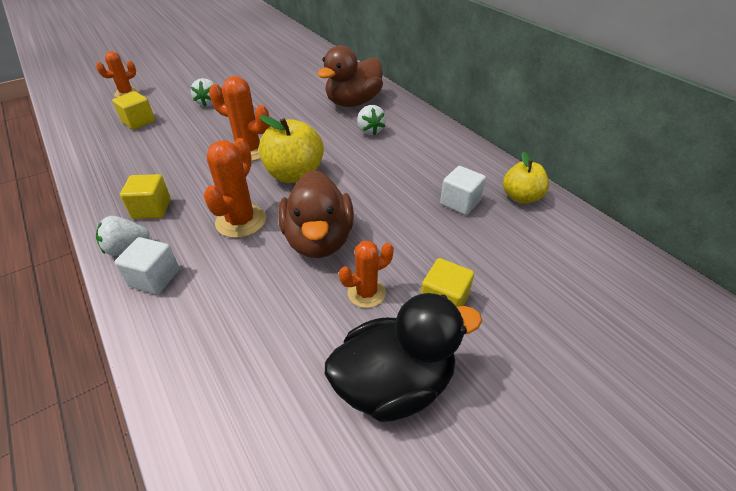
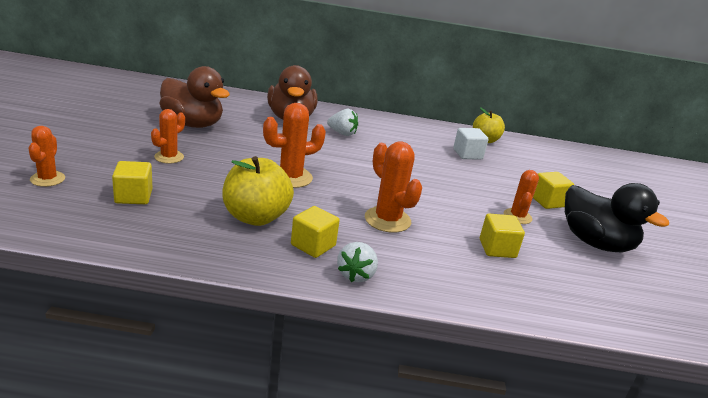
camera: 55 degrees left, 15 degrees down
white cube [114,237,179,294] -> none
white strawberry [191,78,214,107] -> orange cactus [151,109,185,164]
yellow apple [259,115,324,183] -> yellow apple moved to [222,156,294,226]
brown duck [278,170,354,258] -> brown duck moved to [159,66,230,128]
black duck [325,293,482,422] -> black duck turned 120 degrees clockwise [565,183,669,253]
none -> yellow cube [480,213,525,258]

